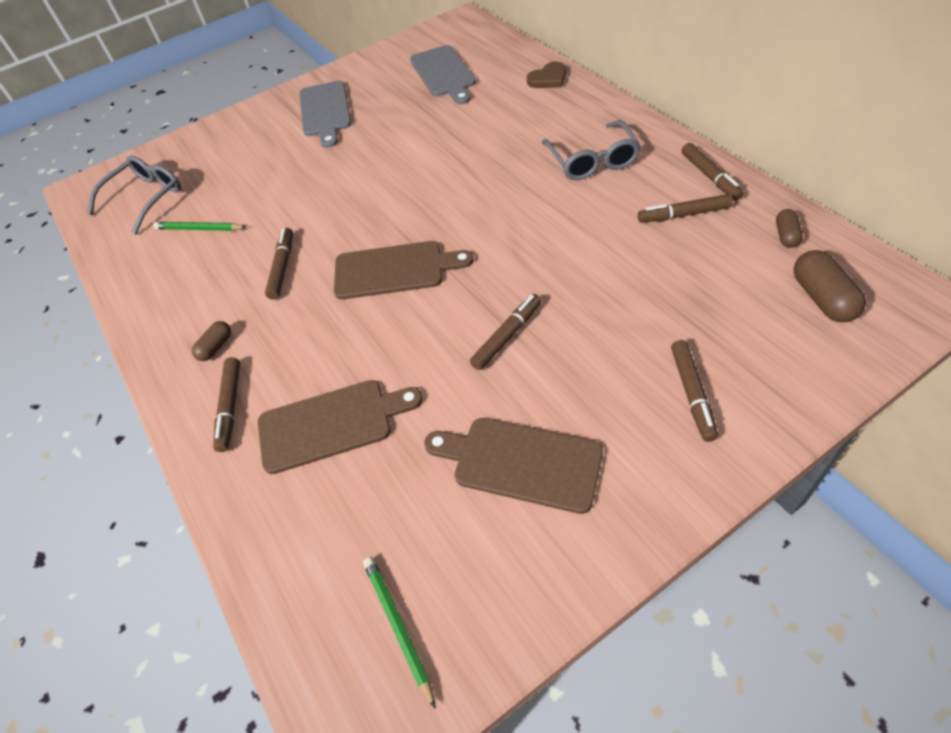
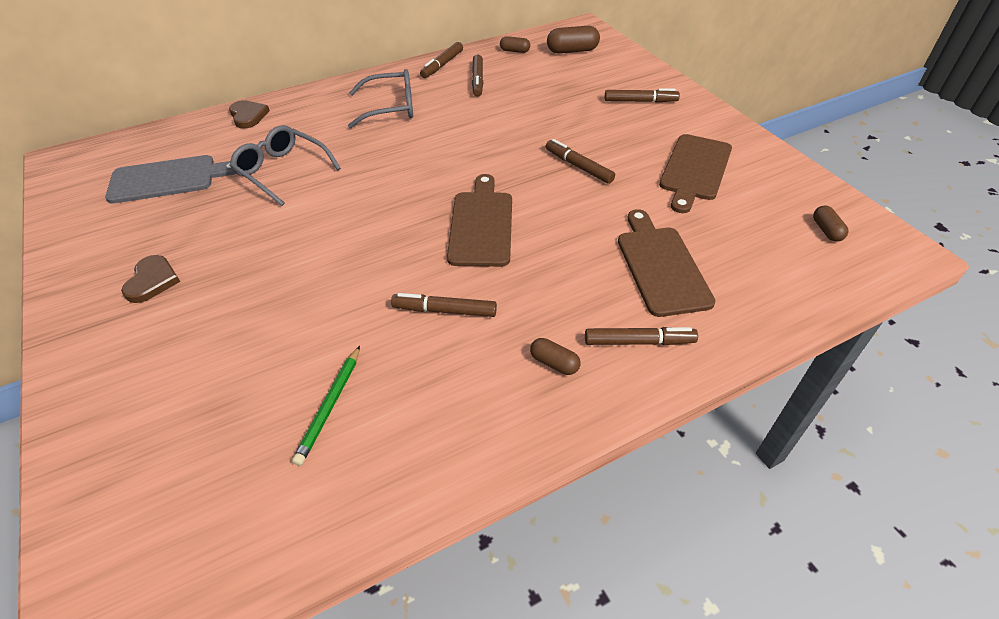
camera: 90 degrees left, 5 degrees down
grey glasses [87,155,181,235] -> grey glasses moved to [229,125,341,206]
grey cutting board [299,81,351,148] -> brown heart [121,255,180,303]
green pencil [363,557,436,709] -> brown capsule [813,205,848,242]
brown marker [681,143,744,201] -> brown marker turned 135 degrees clockwise [420,42,463,78]

